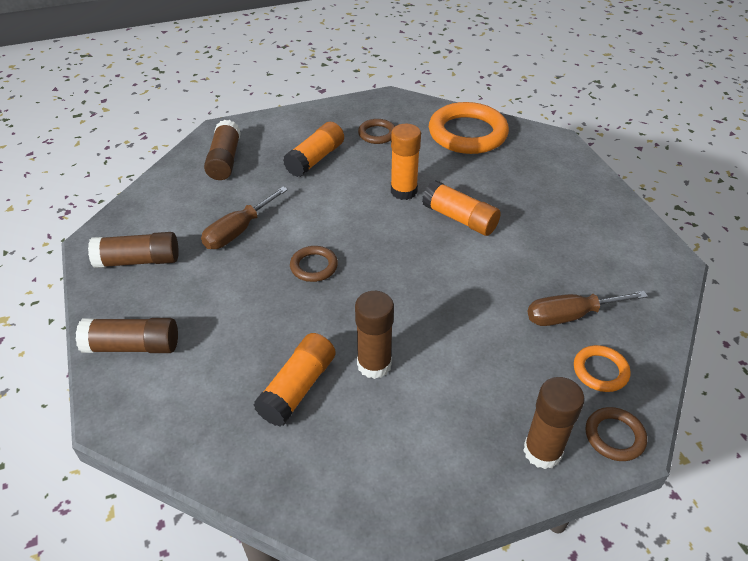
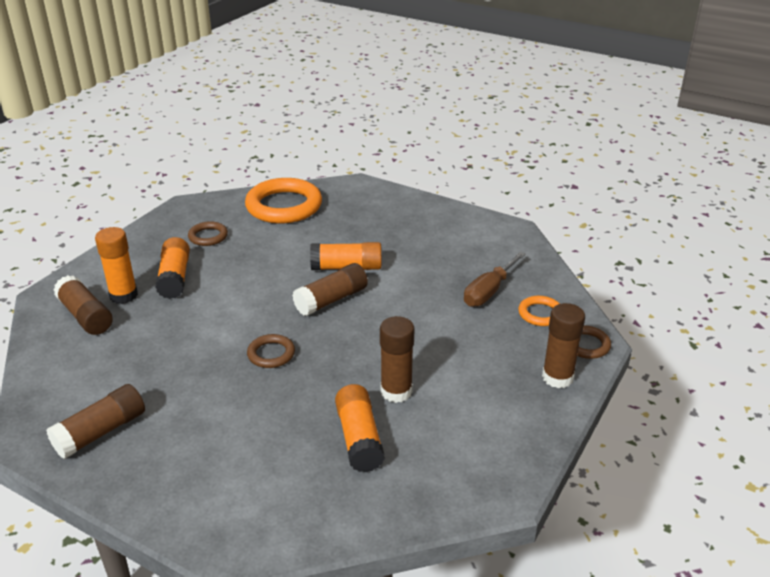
camera: 40 degrees left, 10 degrees down
brown glue stick [75,318,178,353] -> brown glue stick moved to [292,263,368,316]
brown screwdriver [201,187,288,249] -> none
orange glue stick [391,124,421,200] -> orange glue stick moved to [95,227,138,304]

